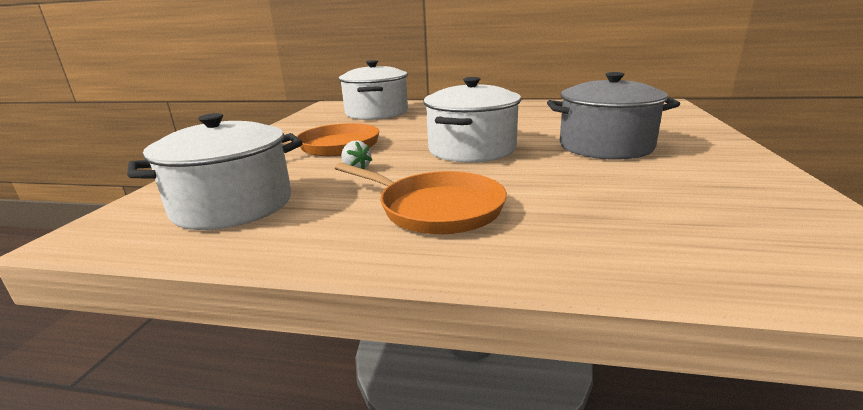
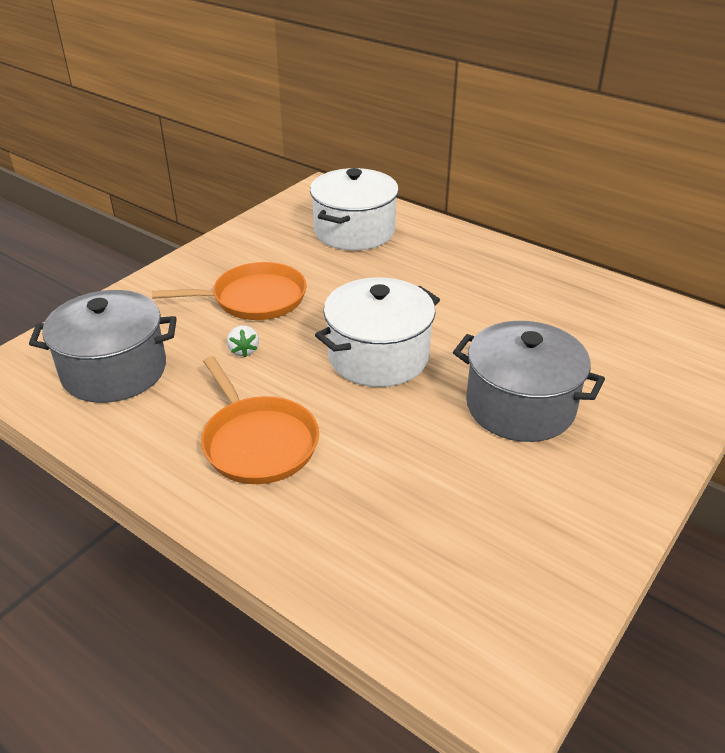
camera: 25 degrees right, 15 degrees up
white pot [127,113,303,230] -> grey pot [29,290,177,403]

